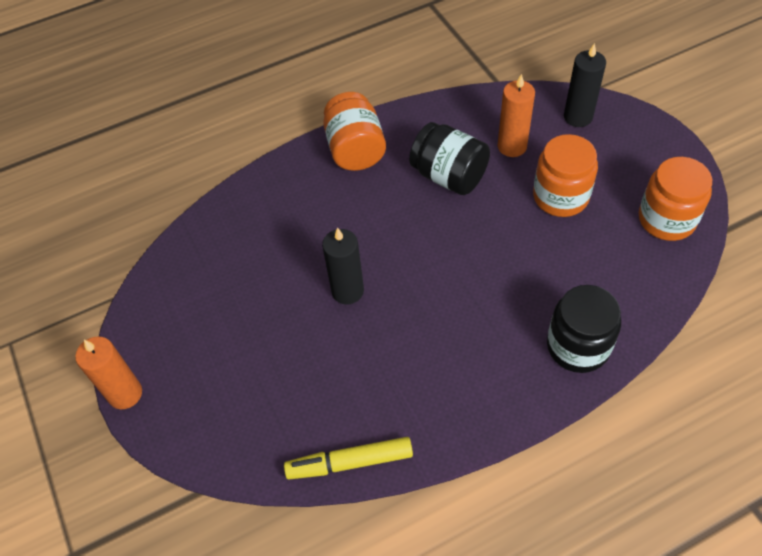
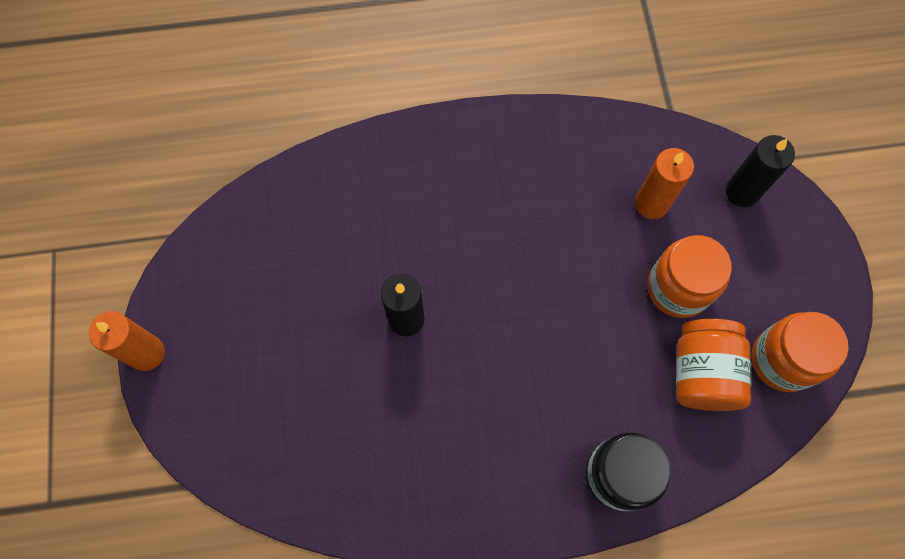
camera: 15 degrees right, 15 degrees up
yellow marker [284,437,413,480] -> none
orange jar [323,92,386,171] -> orange jar moved to [676,319,751,411]
black jar [409,122,490,195] -> none

